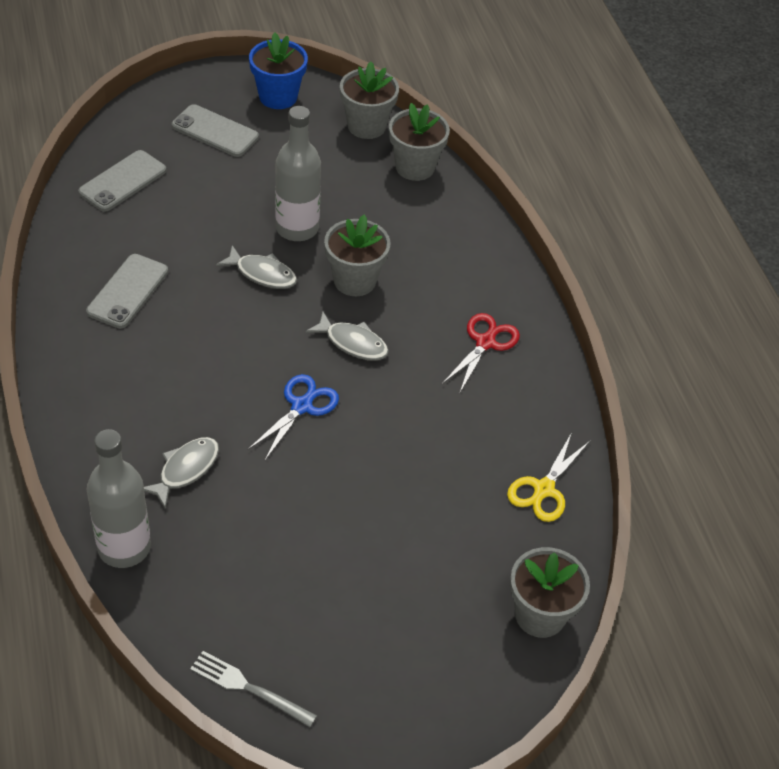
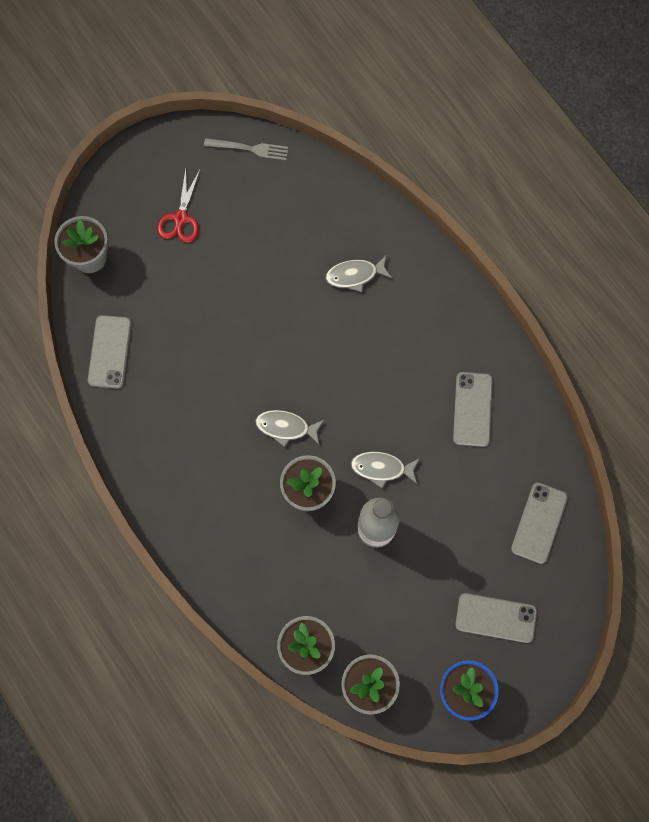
camera: 165 degrees right, 25 degrees up
grey bottle [87,429,151,568] -> none
grey fish [144,437,219,509] -> grey fish turned 60 degrees clockwise [325,255,392,292]
blue scissors [248,374,339,460] -> none
red scissors [442,313,520,392] -> red scissors moved to [157,169,200,243]
yellow scissors [507,434,590,522] -> grey phone [88,315,132,389]

